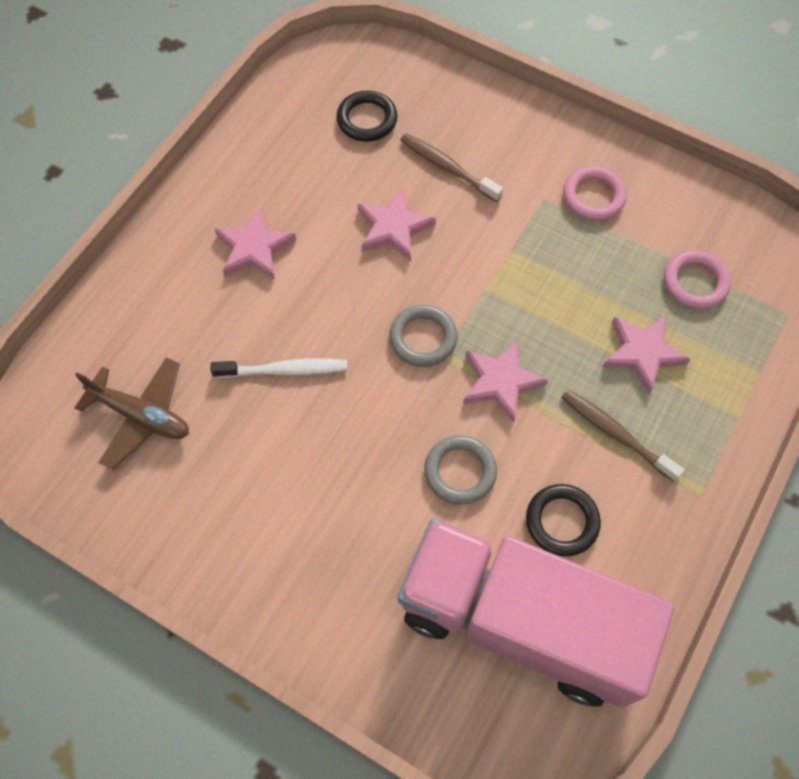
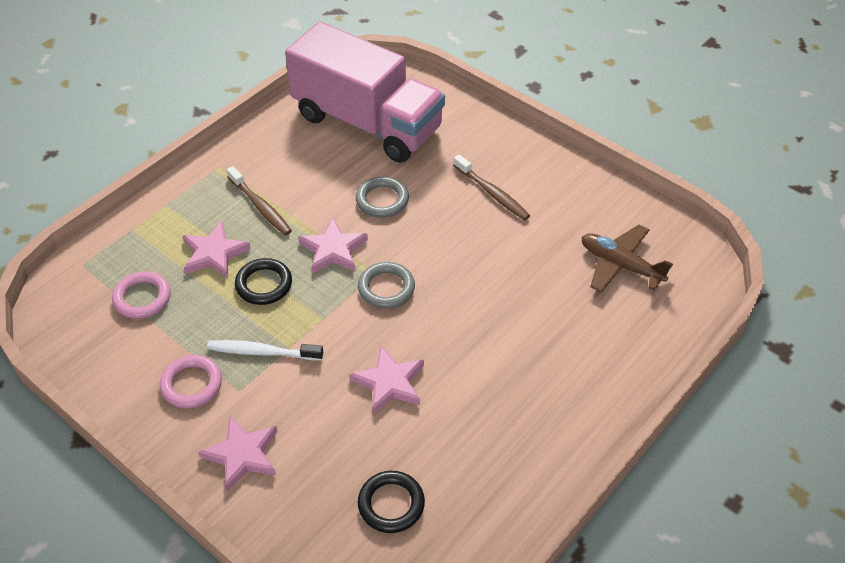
camera: 170 degrees left, 15 degrees down
white toothbrush [211,358,347,378] -> white toothbrush moved to [207,340,323,361]
pink star [215,207,296,280] -> pink star moved to [198,416,277,492]
brown toothbrush [400,133,503,202] -> brown toothbrush moved to [453,154,530,221]
black ring [526,484,601,556] -> black ring moved to [235,258,292,305]

